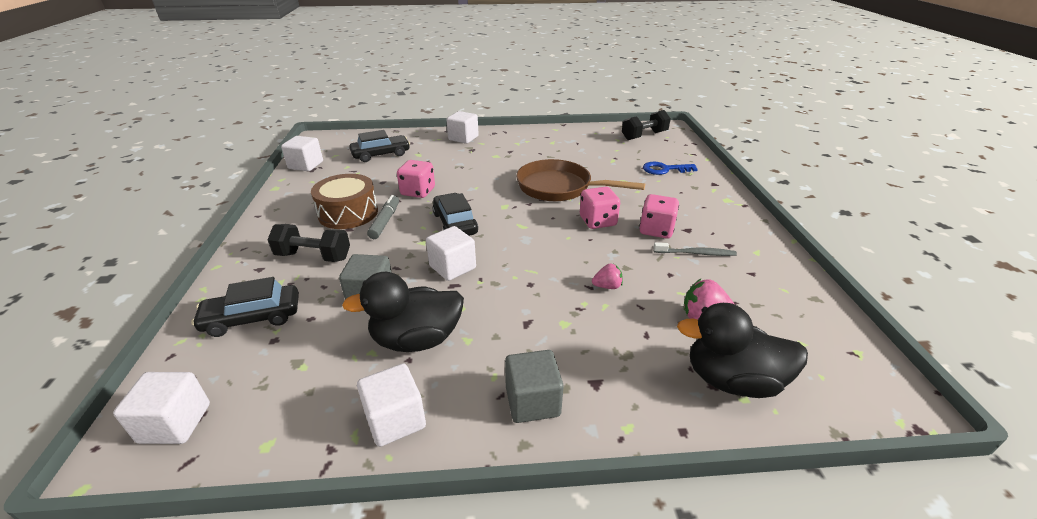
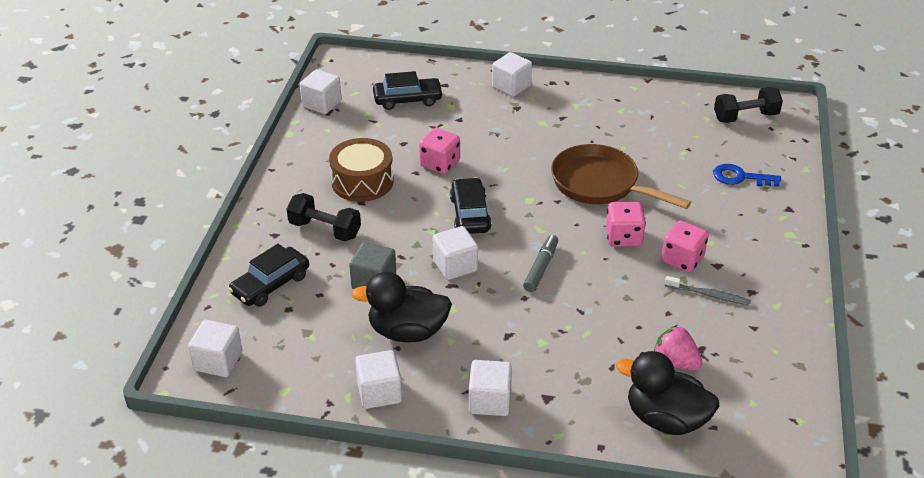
camera: 15 degrees right, 5 degrees up
black car [191,277,299,337] -> black car turned 45 degrees counterclockwise [228,244,309,307]
grey marker [367,195,399,239] -> grey marker moved to [523,235,558,292]
grey cube [505,350,564,423] -> white cube [469,360,512,416]
pink strawberry [592,264,623,289] -> none

